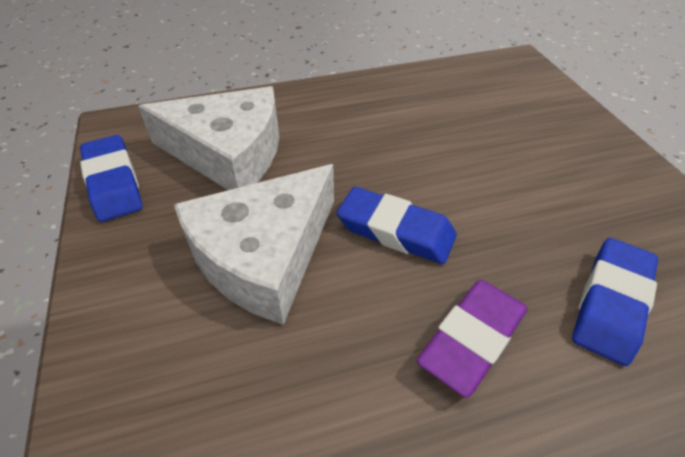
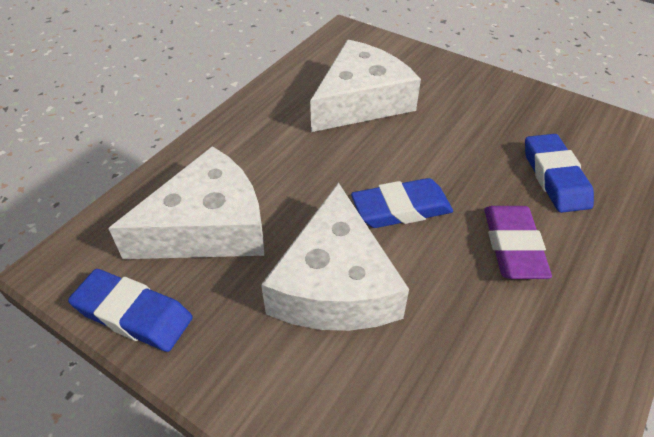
camera: 40 degrees left, 0 degrees up
none -> white cheese [310,40,421,132]

